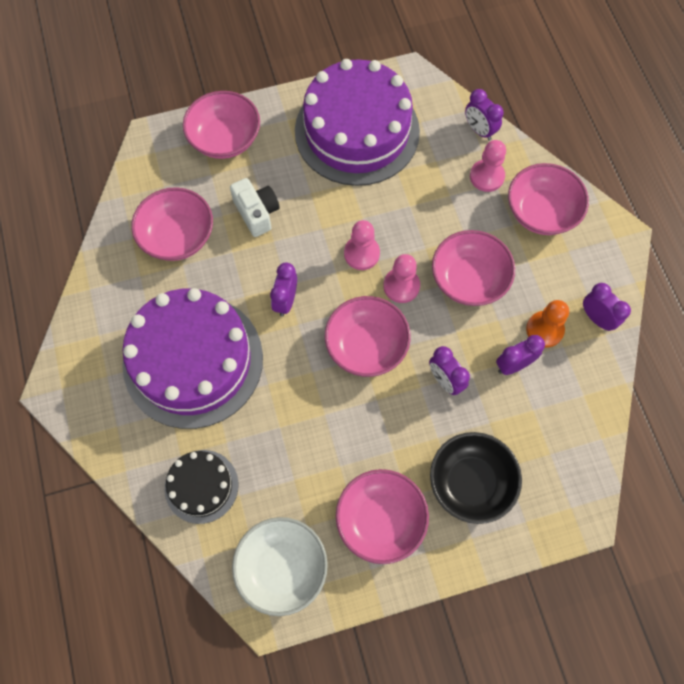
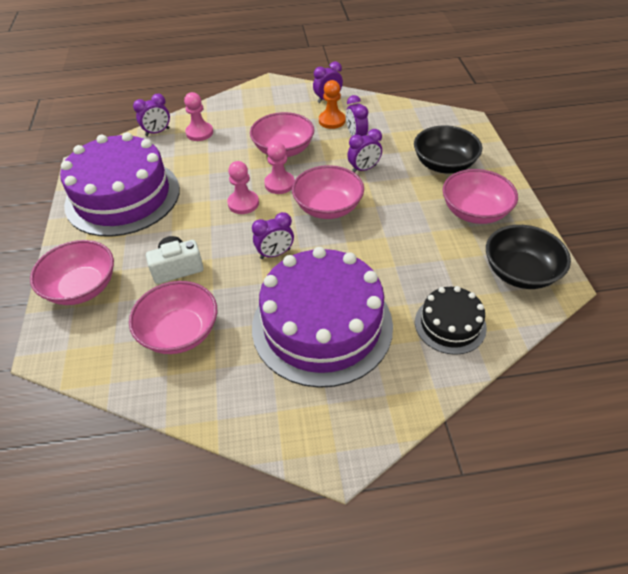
camera: 80 degrees left, 20 degrees down
white bowl [232,517,328,616] -> black bowl [486,225,571,289]
purple clock [270,263,297,317] -> purple clock turned 45 degrees counterclockwise [252,212,294,259]
pink bowl [508,163,589,235] -> none

